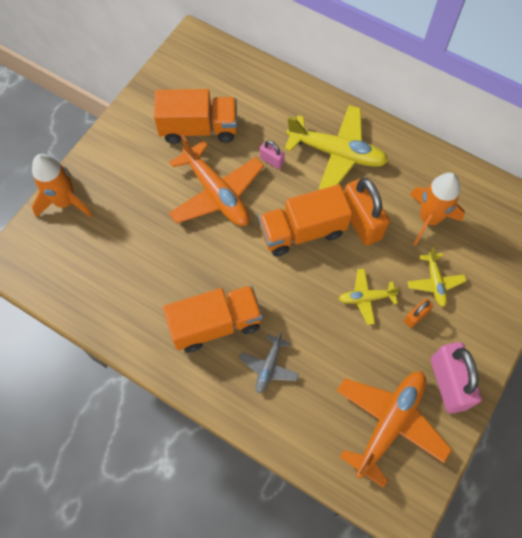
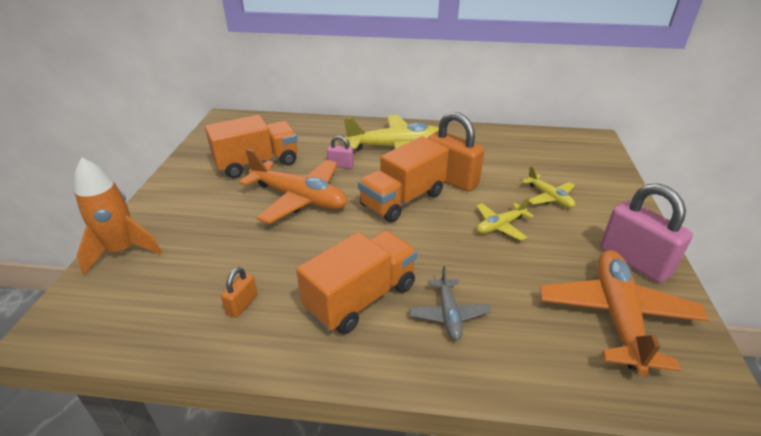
camera: 25 degrees left, 30 degrees down
orange padlock [404,299,433,328] -> orange padlock moved to [221,267,257,318]
orange rocket [410,173,465,245] -> none

